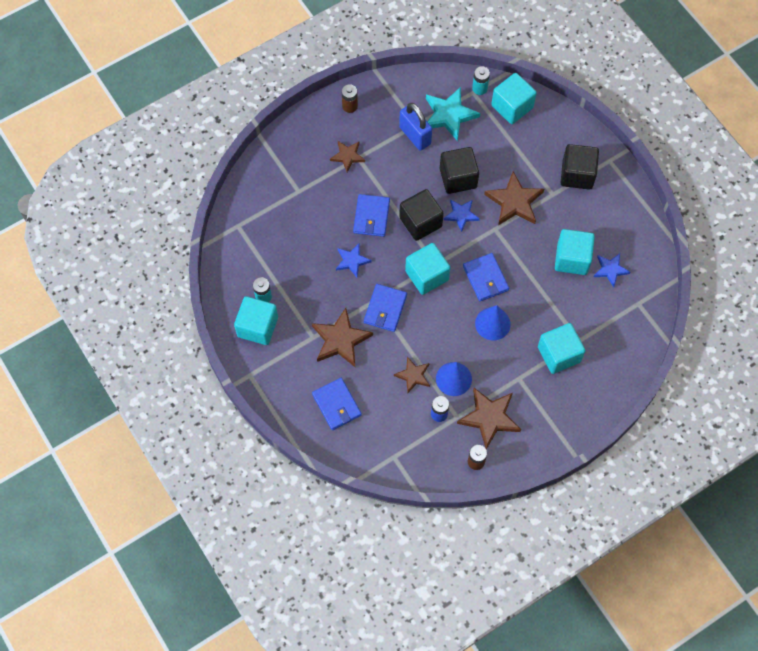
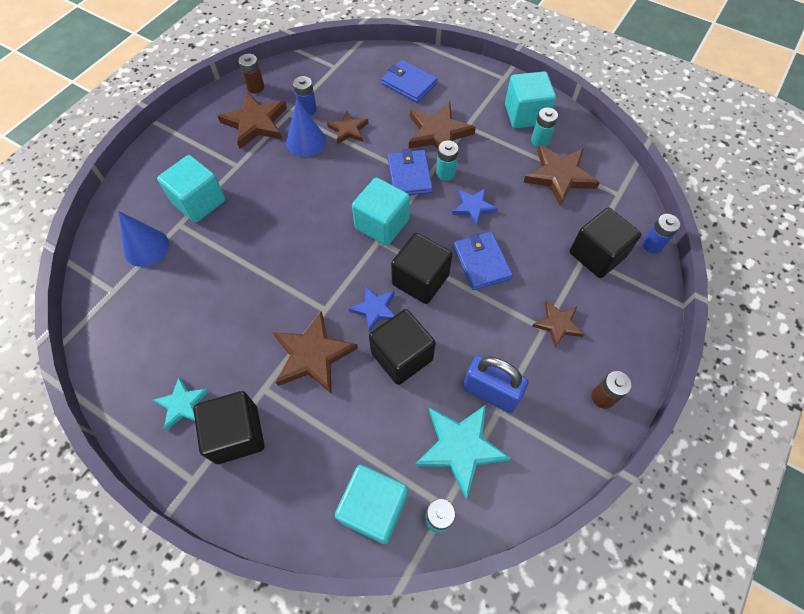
camera: 155 degrees right, 5 degrees down
blue wallet [463,253,509,301] -> none
blue cone [475,305,511,340] -> blue cone moved to [118,211,169,267]
turquoise cube [555,229,595,275] -> none
blue star [594,254,630,287] -> none
none -> turquoise star [153,376,209,431]
none -> turquoise battery [436,140,459,181]
none -> brown star [524,145,600,207]
none -> black cube [570,208,641,278]
none -> blue battery [642,214,680,254]

